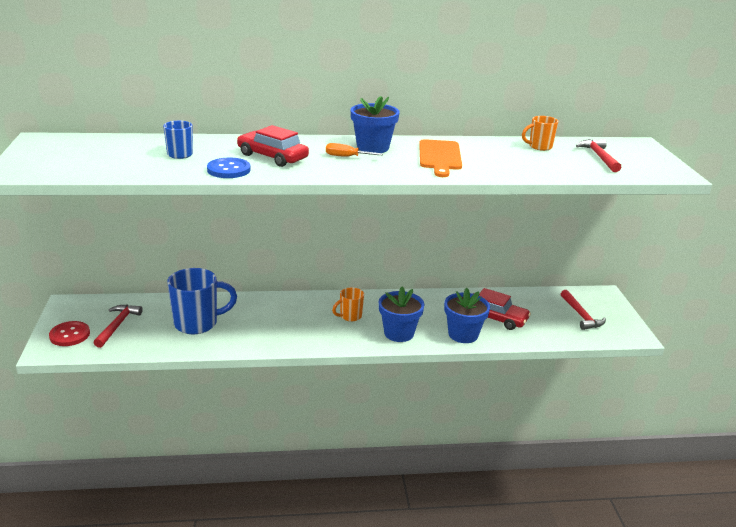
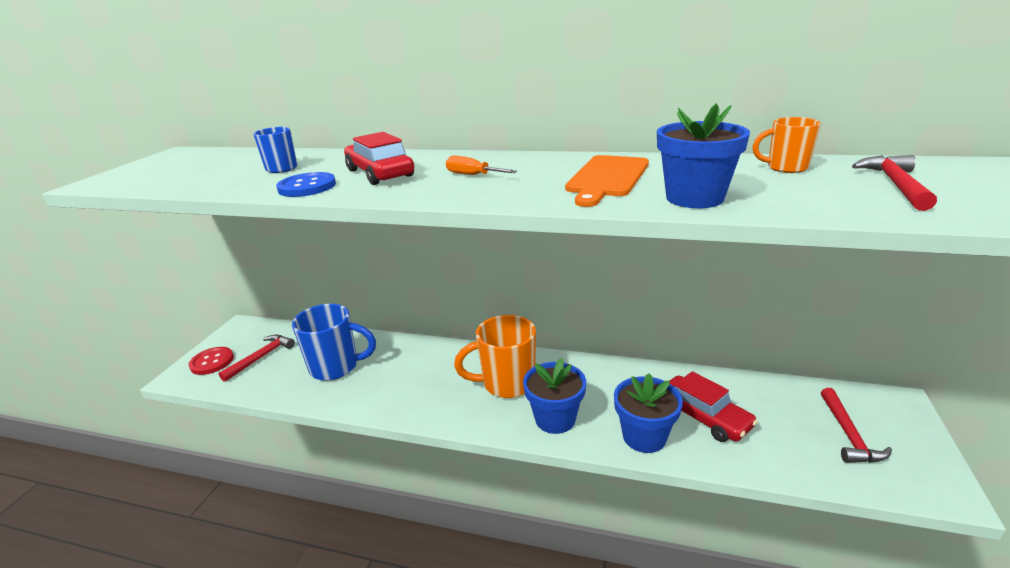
camera: 25 degrees right, 0 degrees up
orange mug [332,288,364,321] -> orange mug [454,315,536,398], size x1.88
blue flower pot [351,96,399,153] -> blue flower pot moved to [657,104,750,208]

